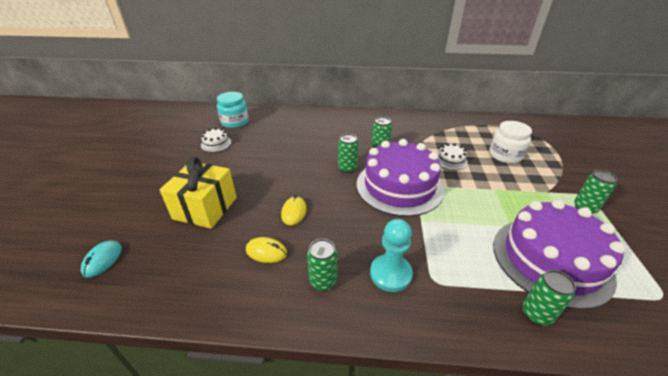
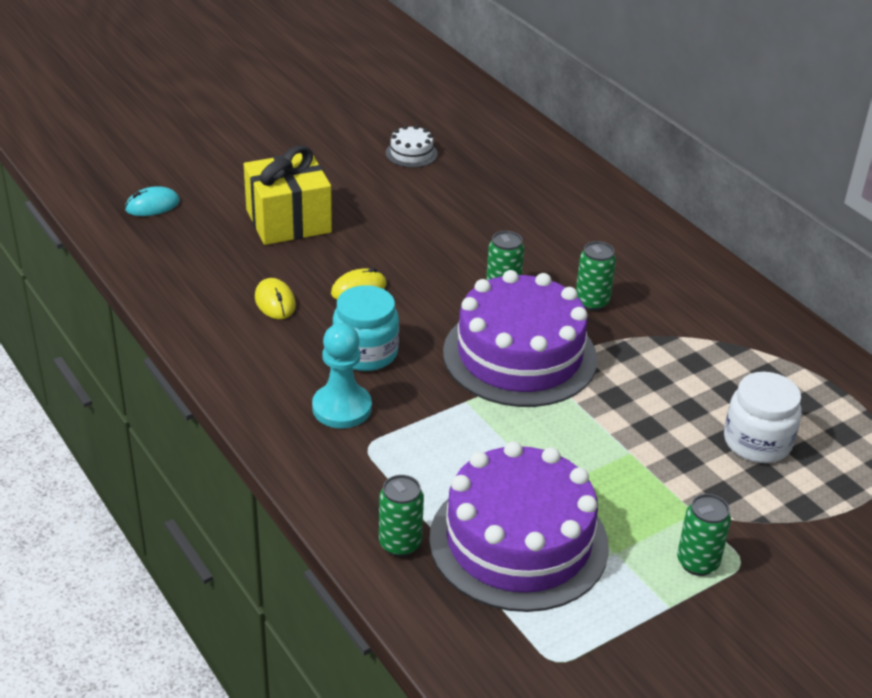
camera: 50 degrees right, 0 degrees up
turquoise jar [217,92,249,128] -> turquoise jar moved to [333,285,399,371]
green can [307,239,337,291] -> none
white cake [438,143,468,170] -> none

